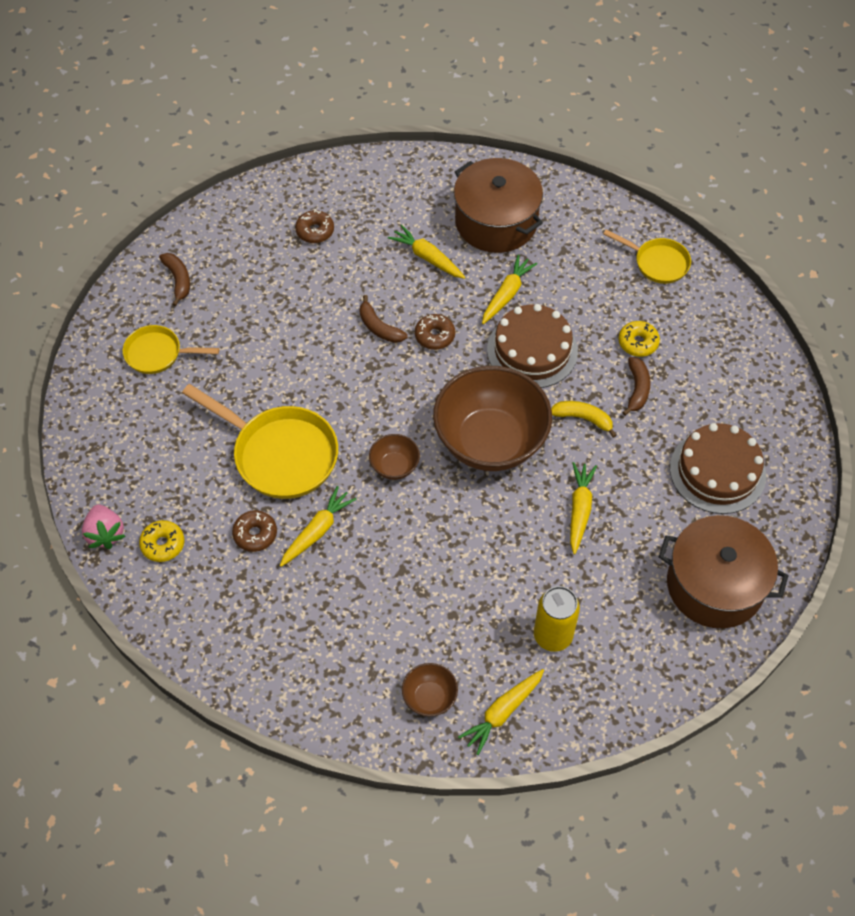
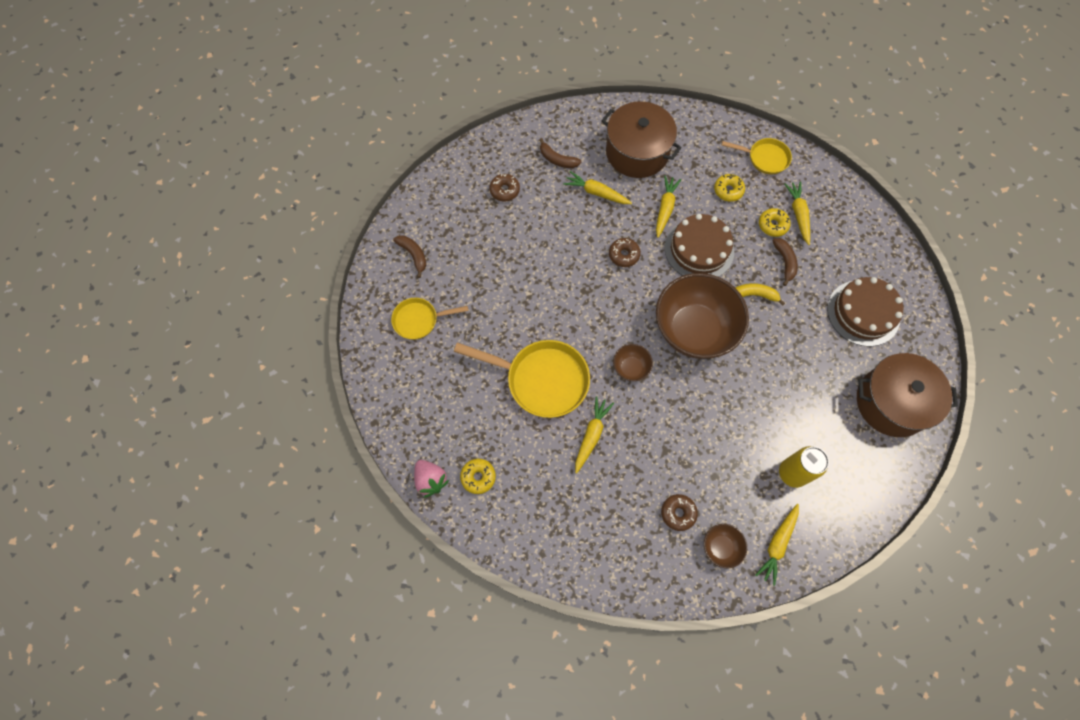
camera: 15 degrees left, 10 degrees up
brown donut [232,510,277,552] -> brown donut moved to [661,494,698,531]
brown banana [360,295,408,343] -> brown banana moved to [539,138,581,168]
yellow carrot [570,462,597,554] -> yellow carrot moved to [784,182,810,245]
none -> yellow donut [714,174,745,202]

